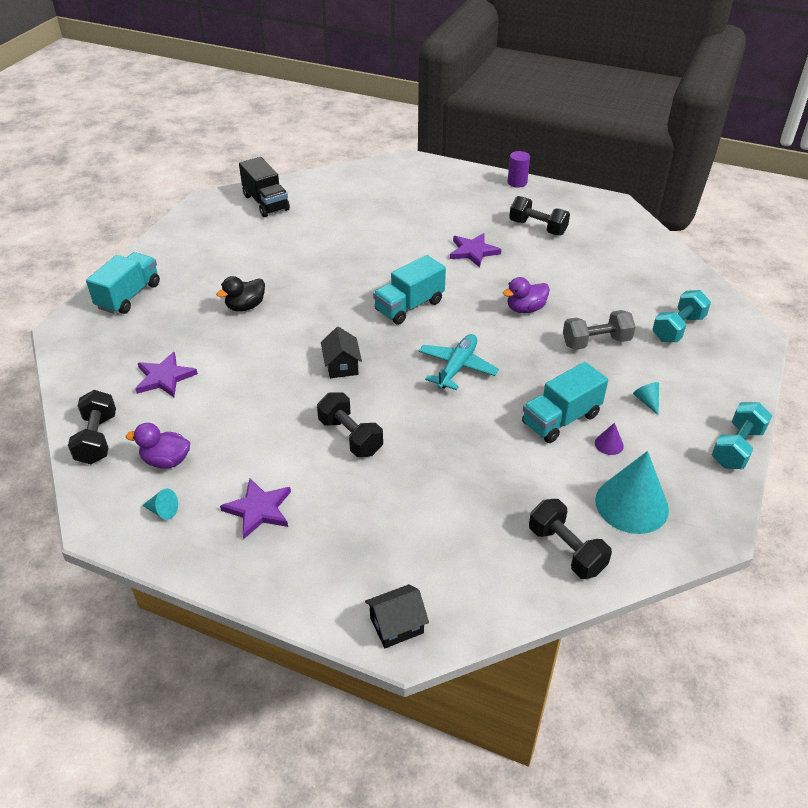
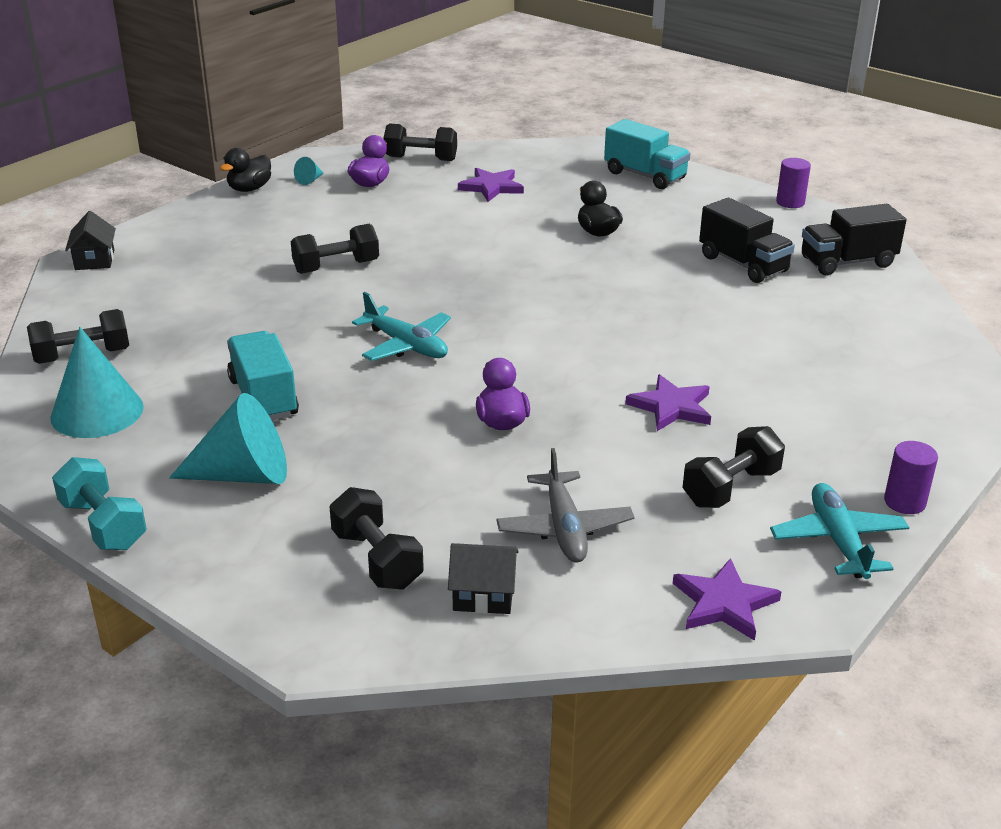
camera: 105 degrees right, 10 degrees down
purple star [220,478,291,539] -> purple star moved to [673,558,781,641]
black house [321,327,362,378] -> black house moved to [448,543,519,614]
turquoise truck [373,255,446,325] -> none
grey dumbbell [563,310,636,350] -> none
purple cone [595,423,624,455] -> none
turquoise cone [633,382,659,415] -> turquoise cone [169,393,287,484], size x2.37
turquoise dumbbell [652,290,711,342] -> black dumbbell [329,487,424,590]
none -> black duck [220,148,271,192]
none -> grey plane [496,448,635,563]
none -> black truck [699,198,795,283]
none -> turquoise plane [770,483,909,579]
none -> purple cylinder [776,158,811,208]

